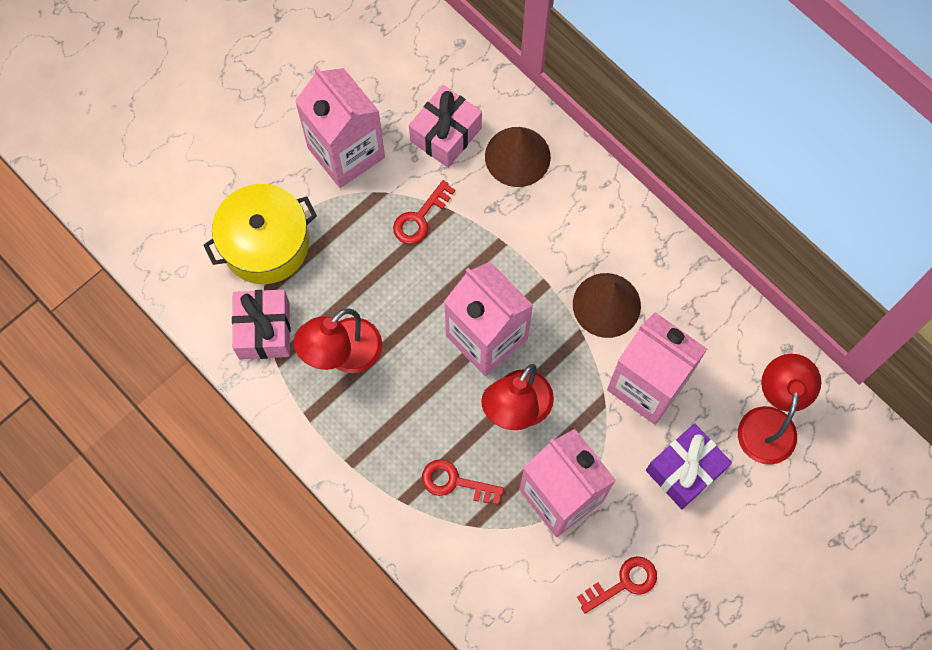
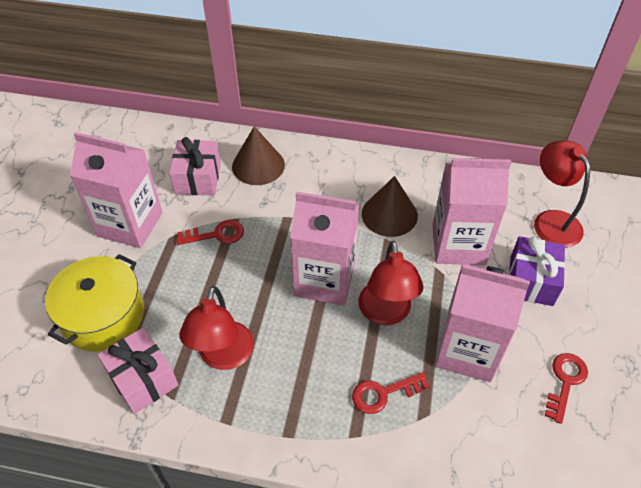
camera: 35 degrees left, 20 degrees down
red key [393,180,455,244] -> red key turned 105 degrees counterclockwise [177,220,244,245]

